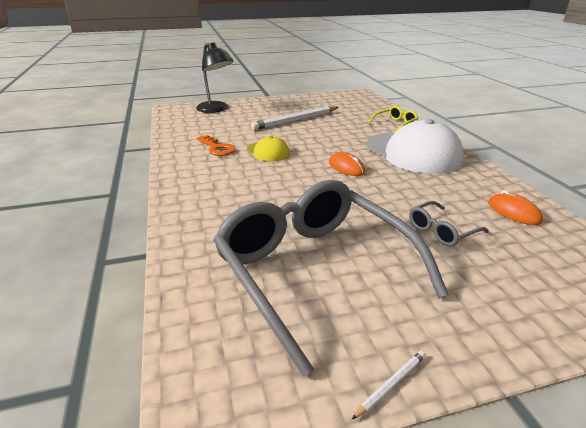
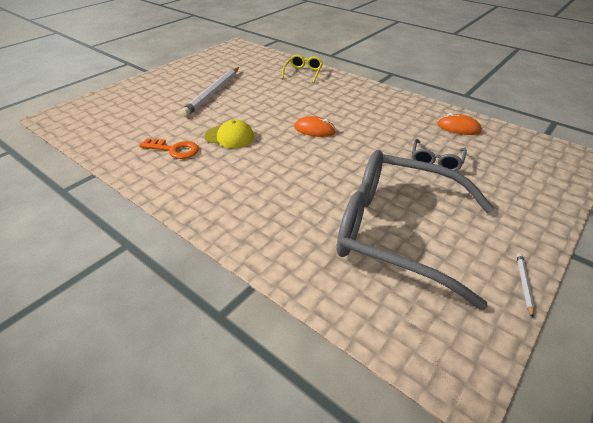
camera: 35 degrees left, 10 degrees up
black lamp [196,43,234,113] -> none
white cap [366,119,464,174] -> none

